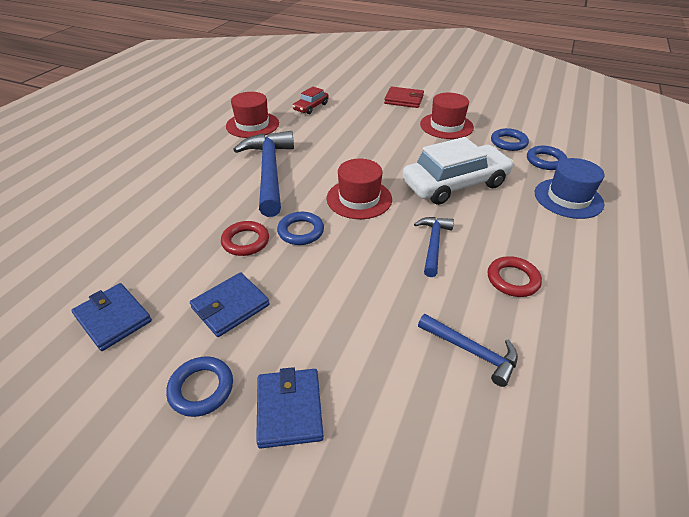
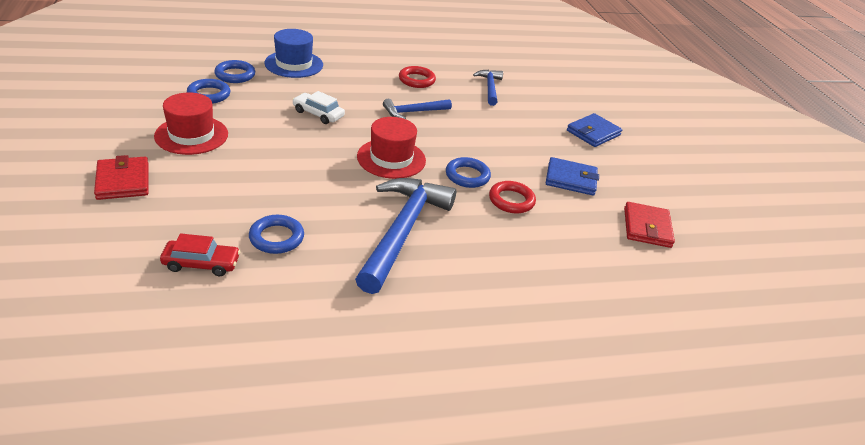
camera: 130 degrees left, 5 degrees down
blue wallet [71,283,152,351] -> red wallet [624,202,675,248]
blue ring [166,356,233,417] -> blue ring moved to [249,215,304,254]
red hat [226,92,279,138] -> none
blue hammer [233,131,294,217] -> blue hammer turned 150 degrees clockwise [355,178,456,294]
white car [402,137,514,205] -> white car [292,91,345,124], size x0.48

